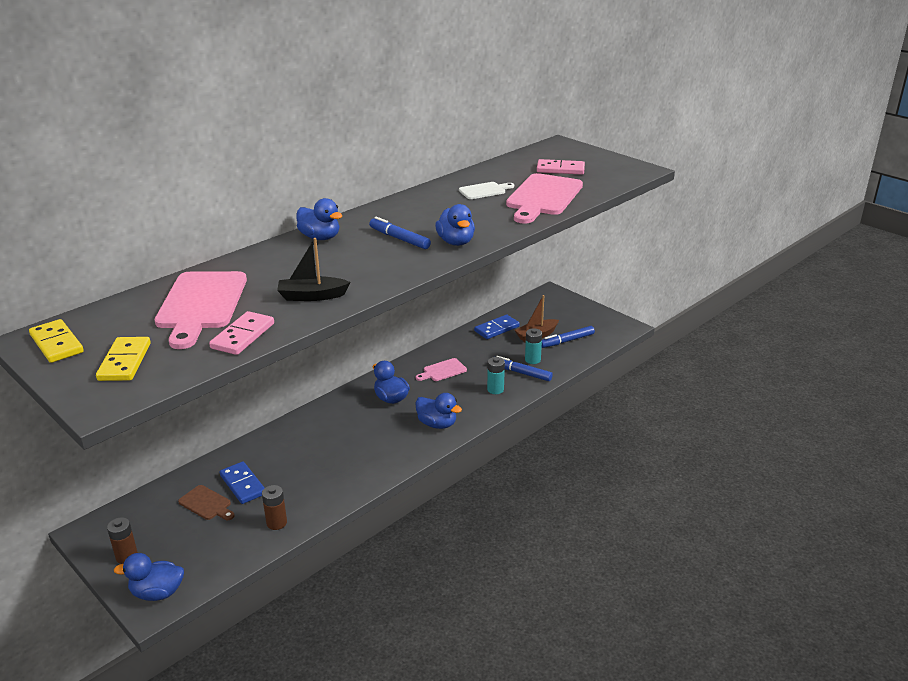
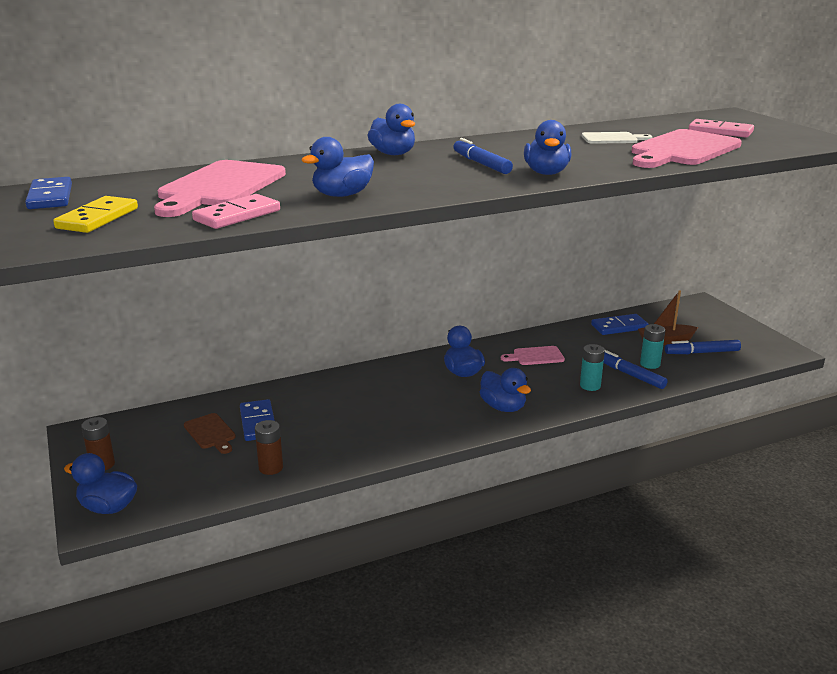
camera: 20 degrees right, 5 degrees down
yellow domino [29,319,84,363] -> blue domino [25,177,72,209]
black boat [277,238,350,301] -> blue duck [301,137,374,197]

